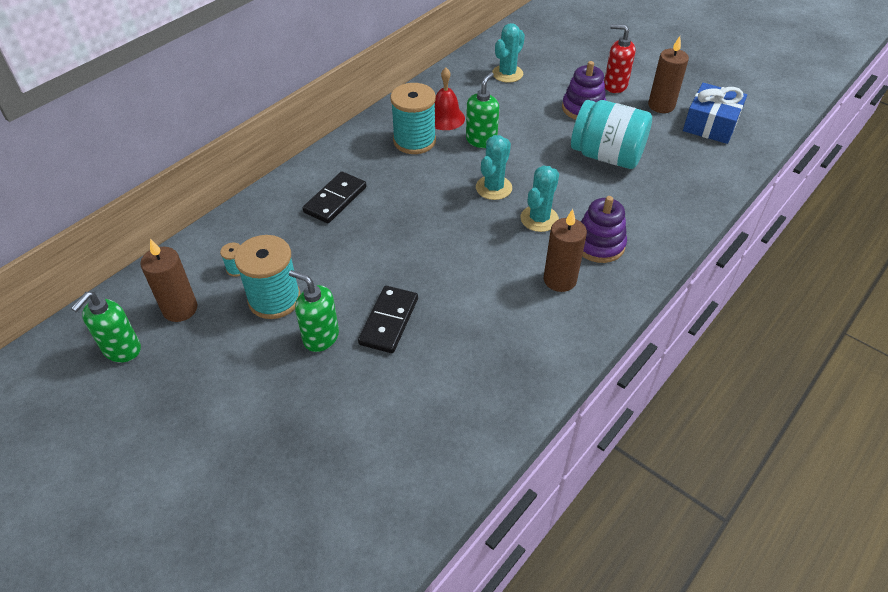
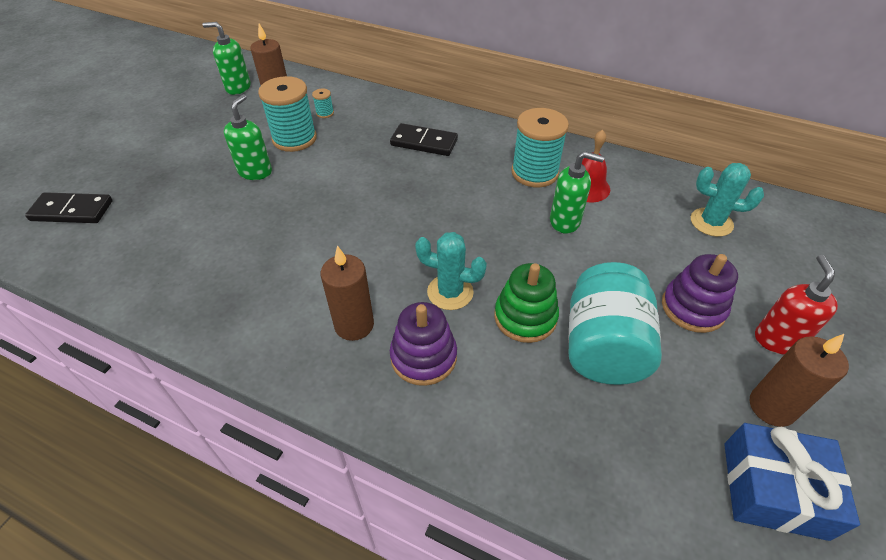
camera: 75 degrees right, 0 degrees up
black domino [358,286,418,353] -> black domino moved to [25,192,113,223]
turquoise cactus [476,135,512,200] -> none
none -> green stacking toy [494,263,559,343]

